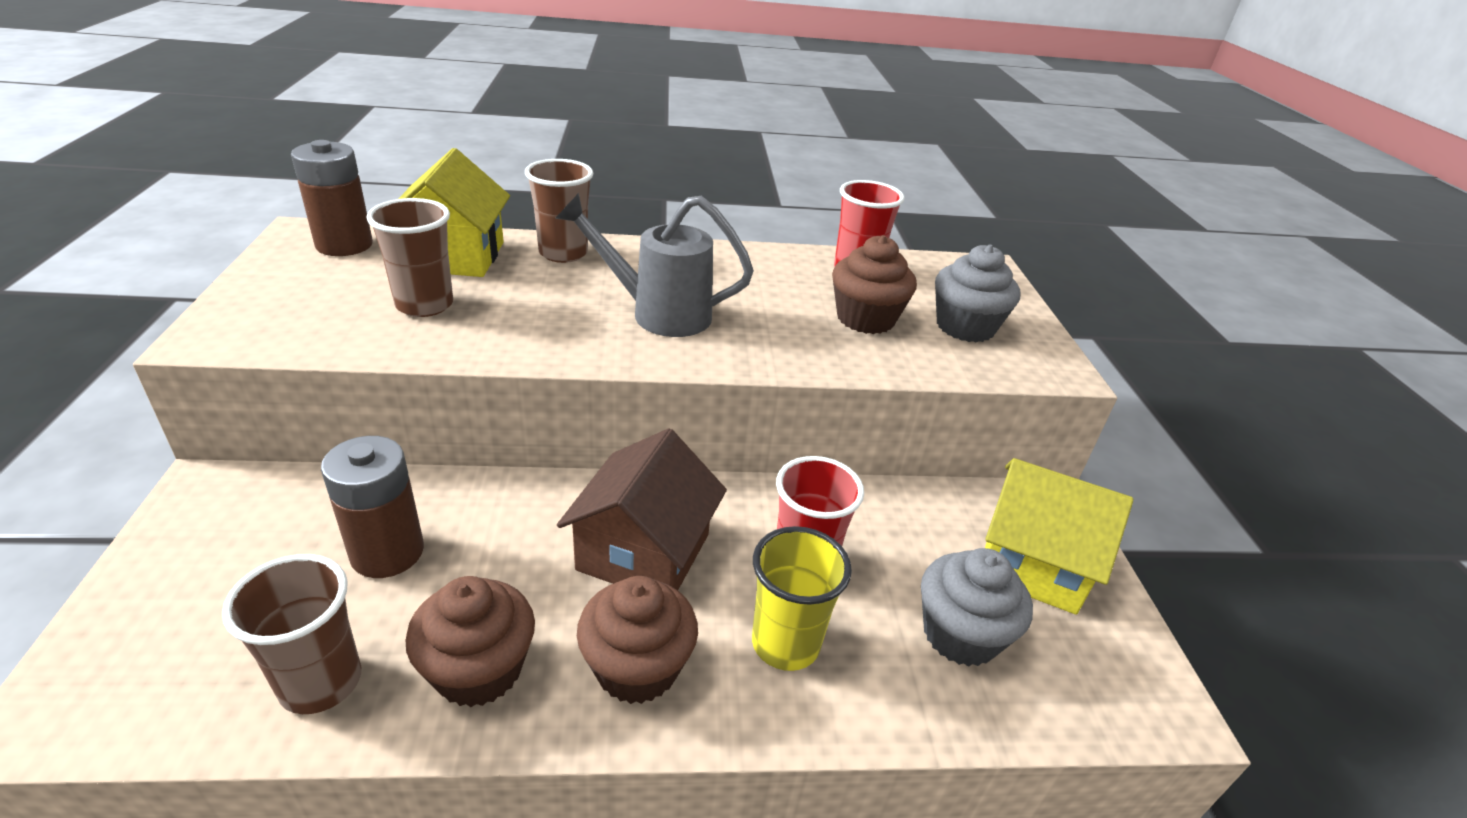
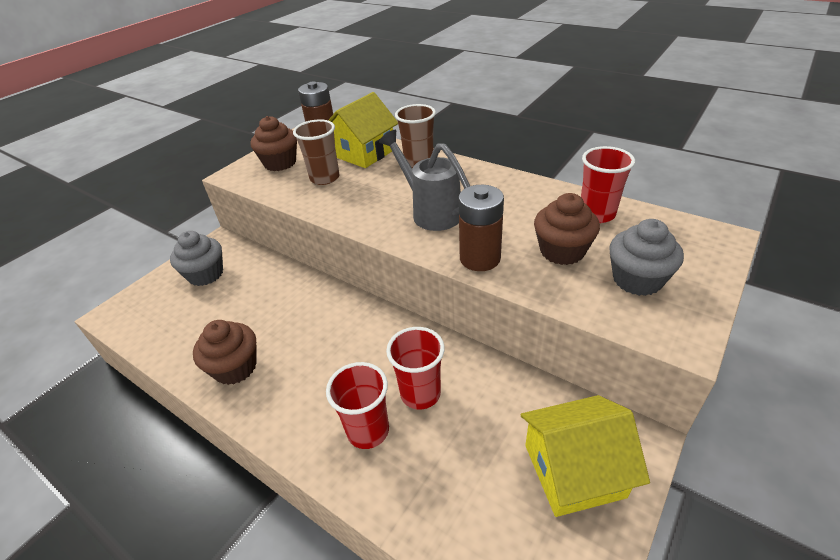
camera: 45 degrees right, 5 degrees up
brown cup [222,554,361,714] -> none
brown battery [321,436,424,578] -> brown battery moved to [459,185,504,271]
brown house [557,428,727,590] -> none
brown cupcake [577,576,698,704] -> brown cupcake moved to [250,116,297,171]
yellow cup [752,526,852,671] -> red cup [326,362,389,449]
grey cupcake [921,548,1033,666] -> grey cupcake moved to [170,231,223,286]
yellow house [985,458,1133,615] -> yellow house turned 75 degrees counterclockwise [521,395,650,517]

